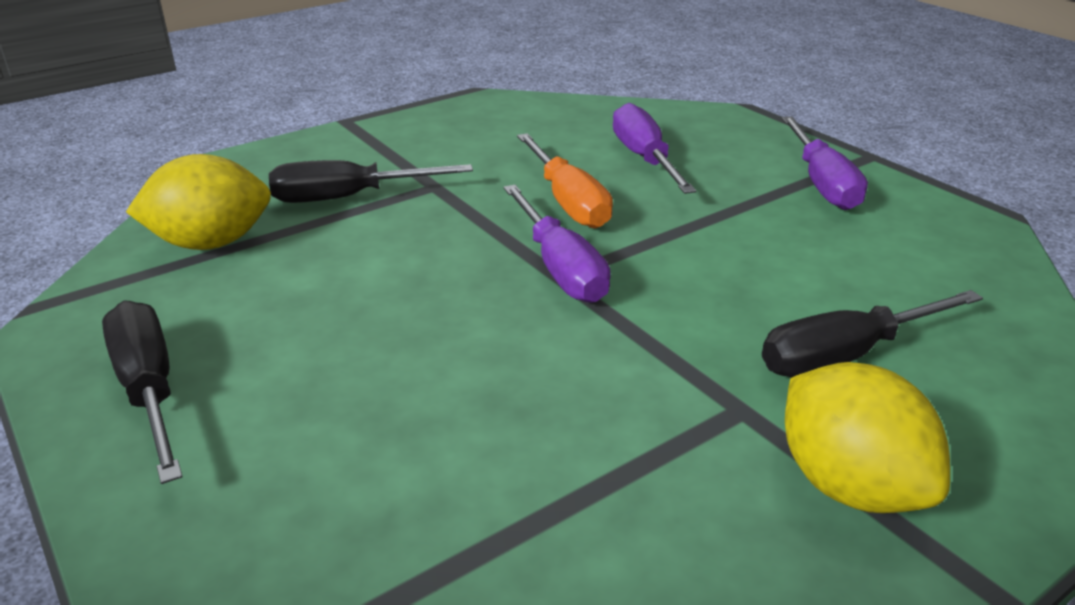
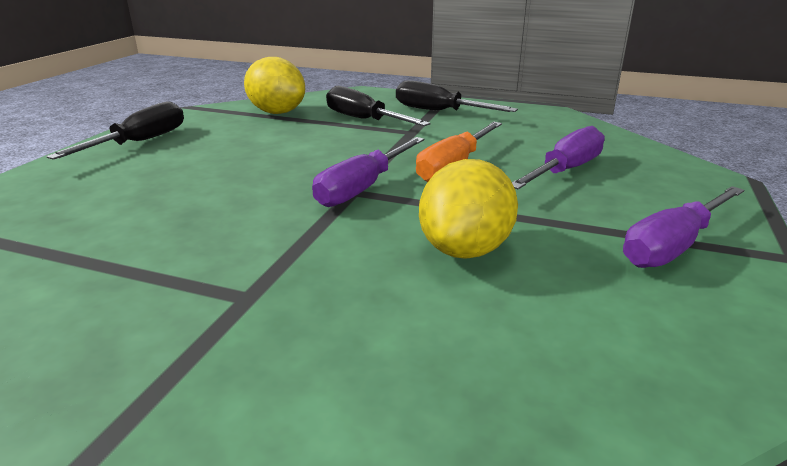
camera: 55 degrees right, 5 degrees down
black screwdriver [762,290,983,377] -> black screwdriver moved to [396,80,518,112]
yellow lemon [785,362,950,513] -> yellow lemon moved to [419,159,518,259]

